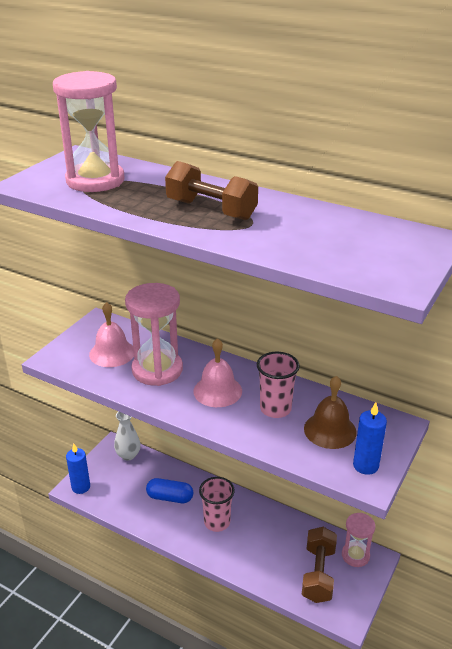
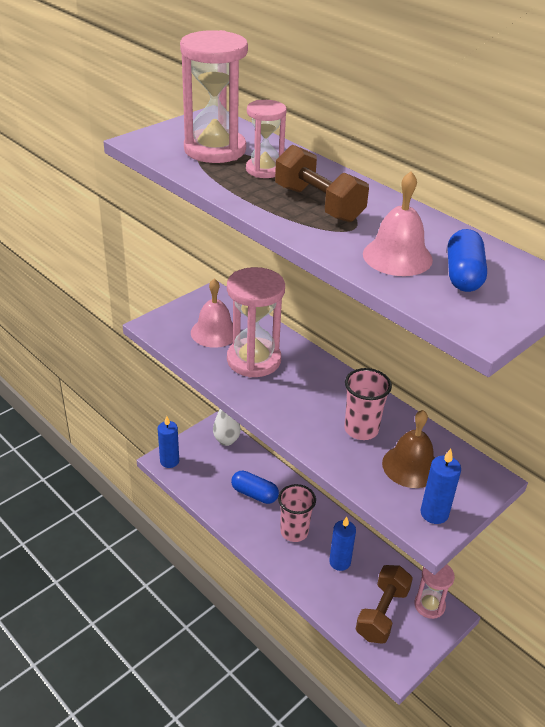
camera: 15 degrees right, 5 degrees up
pink bell [194,338,242,407] -> pink bell moved to [363,171,433,276]
none -> pink hourglass [246,100,287,178]
none -> blue candle [329,517,356,571]
none -> blue capsule [448,229,487,292]

